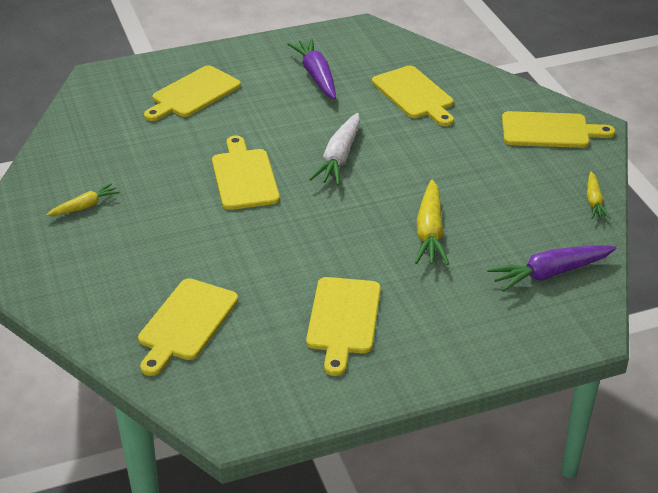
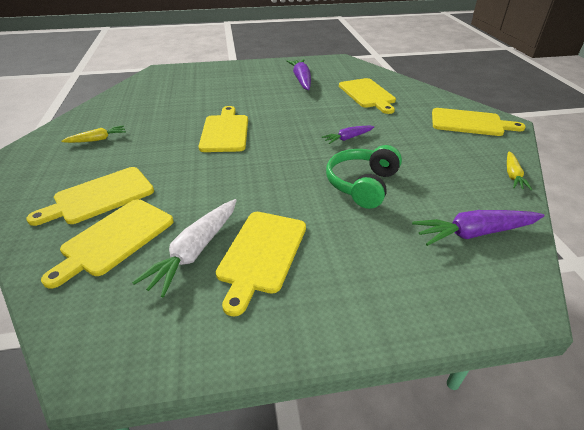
camera: 10 degrees right, 0 degrees up
yellow cutting board [144,65,241,121] -> yellow cutting board moved to [26,167,154,226]
white carrot [309,113,360,185] -> white carrot moved to [132,199,237,297]
yellow carrot [415,180,449,265] -> green headphones [326,145,402,209]
none -> purple carrot [322,125,375,144]

